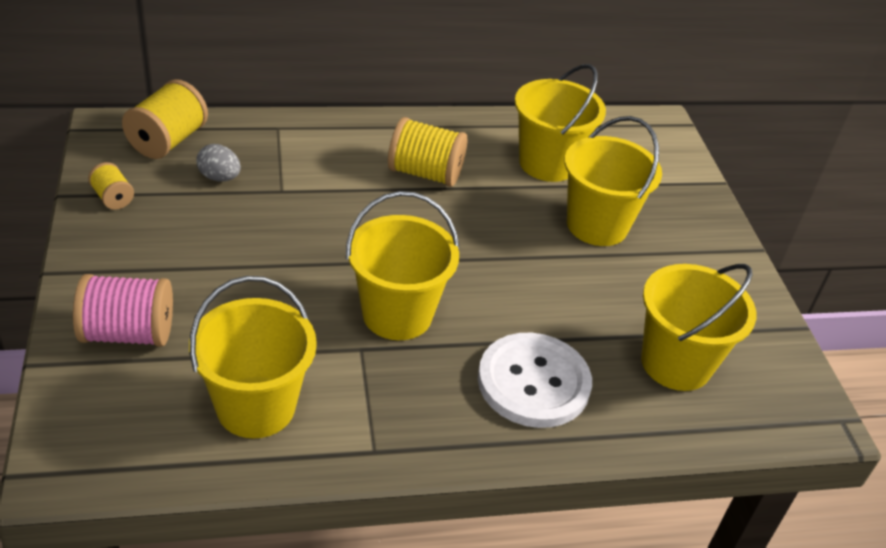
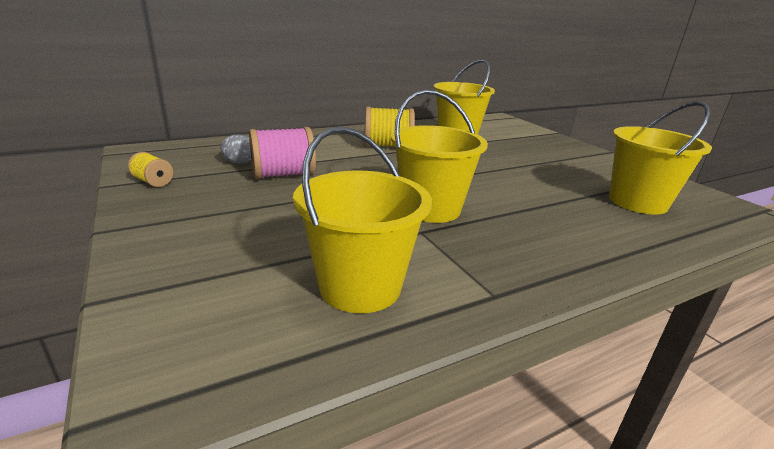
camera: 15 degrees left, 15 degrees down
pink spool [73,274,173,347] -> pink spool moved to [249,127,316,179]
yellow spool [122,79,208,159] -> none
white button [478,333,592,428] -> none
yellow bucket [564,116,662,246] -> none

